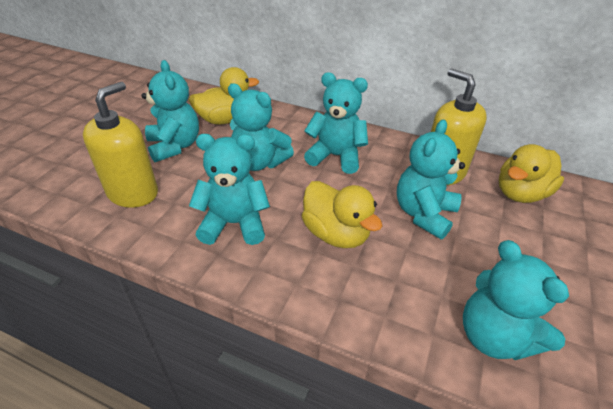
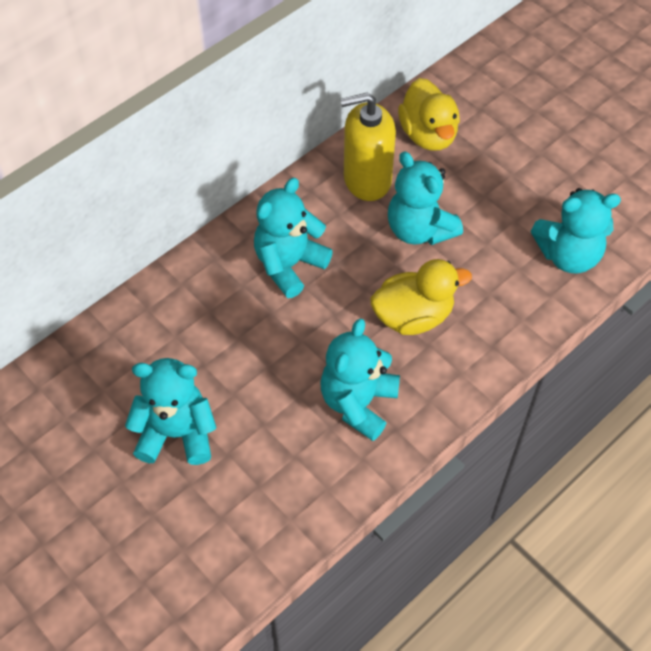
camera: 65 degrees left, 15 degrees up
yellow soap dispenser [83,82,158,208] -> none
yellow duck [189,67,259,124] -> none
turquoise teddy bear [228,83,294,171] -> none

